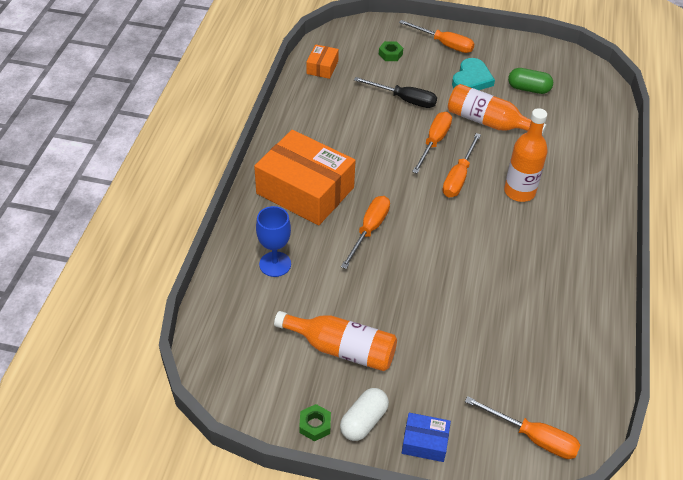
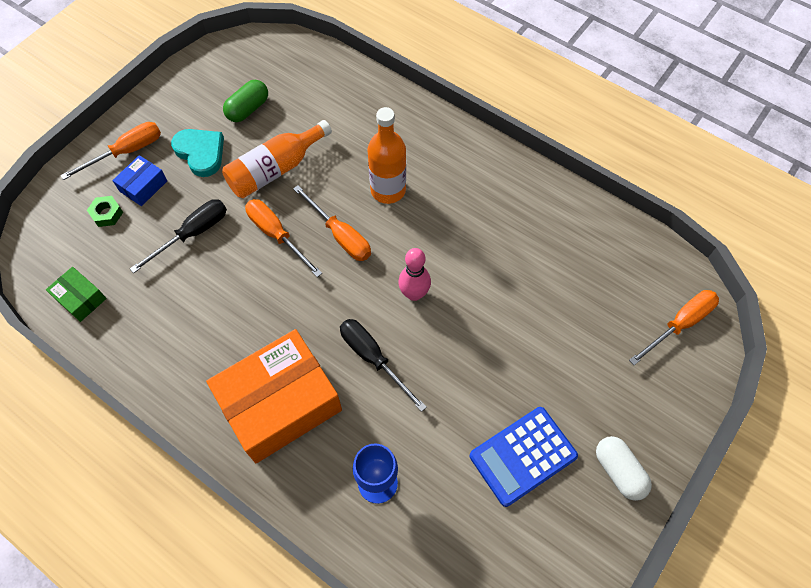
camera: 65 degrees left, 15 degrees up
orange bottle [274,311,397,371] -> blue calculator [470,407,578,507]
green nut [299,404,331,441] -> none
orange box [306,44,339,79] -> green box [46,267,107,322]
orange screwdriver [341,196,390,269] -> black screwdriver [340,319,427,412]
blue box [402,413,451,462] -> blue box moved to [112,155,167,206]
none -> pink bowling pin [399,248,431,301]

